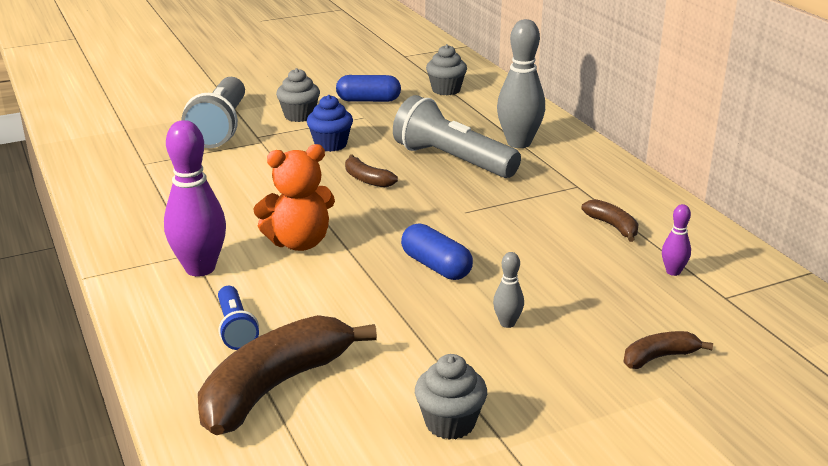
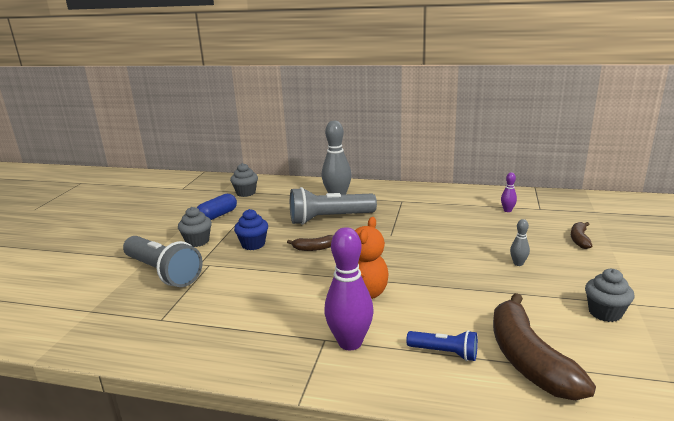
camera: 50 degrees left, 5 degrees down
blue capsule [401,223,473,280] -> none
brown banana [581,199,639,242] -> none

